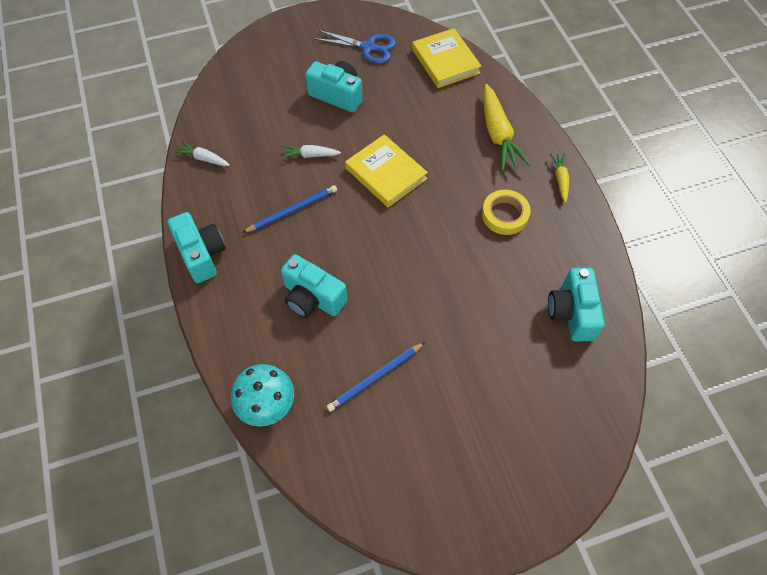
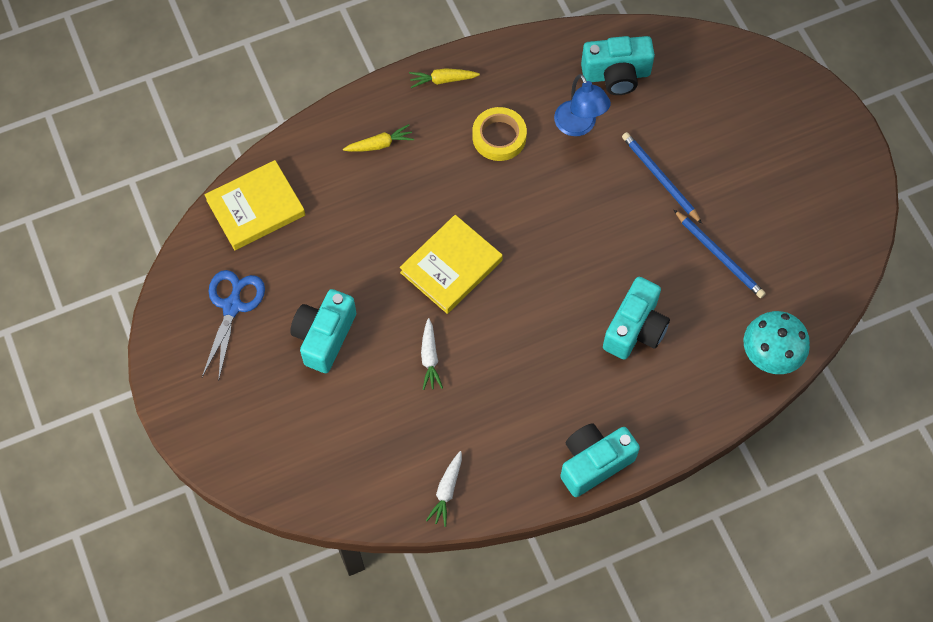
camera: 95 degrees left, 5 degrees up
blue pencil [242,185,337,233] -> blue pencil moved to [622,132,702,223]
yellow carrot [483,84,531,171] -> yellow carrot [343,124,414,152], size x0.52
none -> blue lamp [554,74,611,136]

